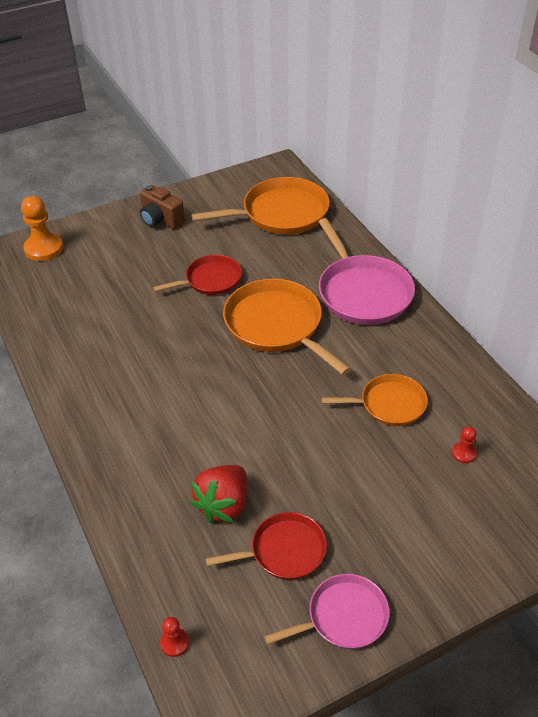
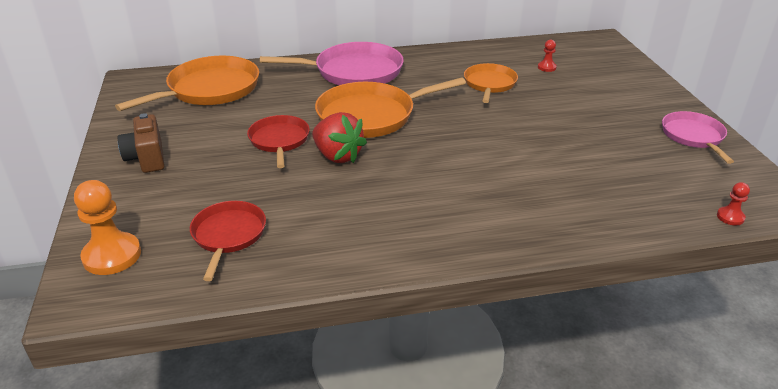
camera: 75 degrees left, 10 degrees down
brown camera [140,185,185,229] -> brown camera turned 105 degrees clockwise [118,113,165,173]
red strawberry [190,465,247,523] -> red strawberry moved to [312,112,367,163]
orange pan [191,177,330,235] -> orange pan turned 45 degrees clockwise [115,56,259,111]
red pan [206,512,327,580] -> red pan moved to [190,201,266,281]

